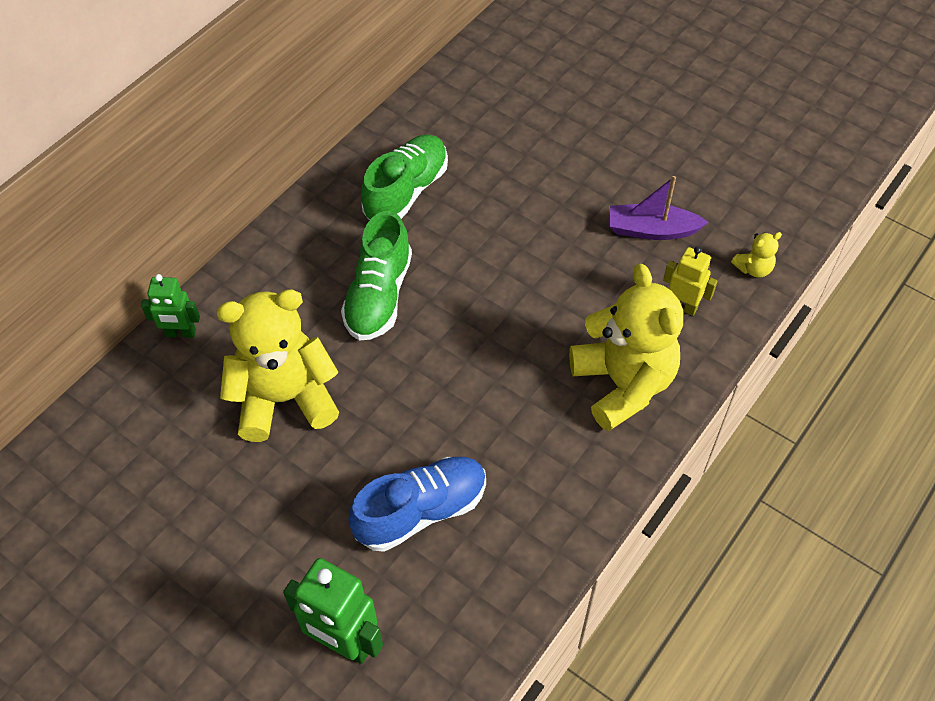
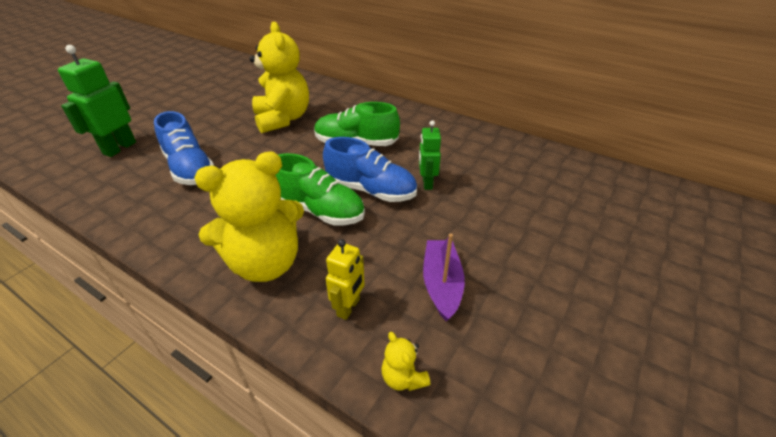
camera: 85 degrees right, 15 degrees down
green robot [141,274,200,338] -> green robot moved to [419,120,441,190]
green shoe [361,134,448,221] -> green shoe moved to [275,153,365,225]
none -> blue shoe [323,137,417,202]

